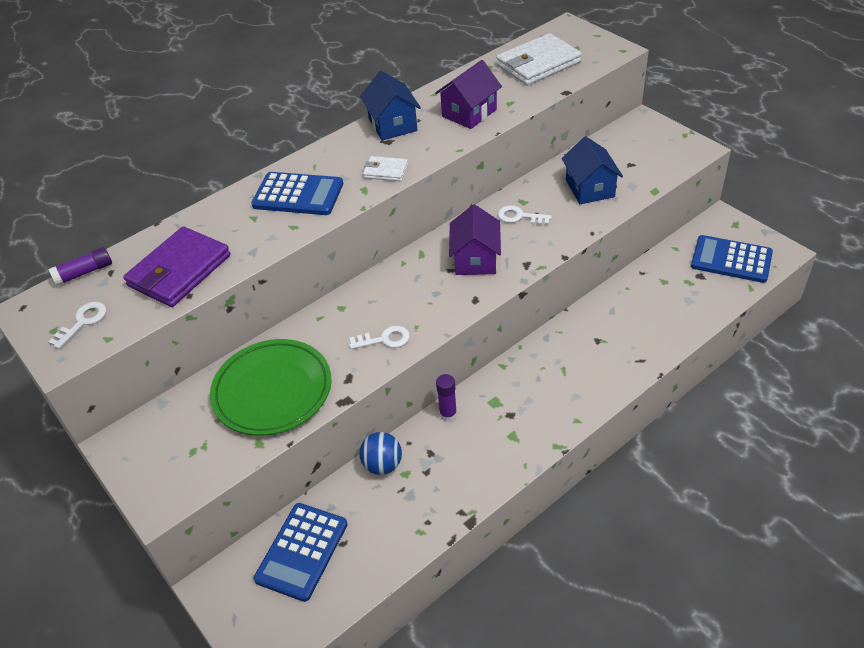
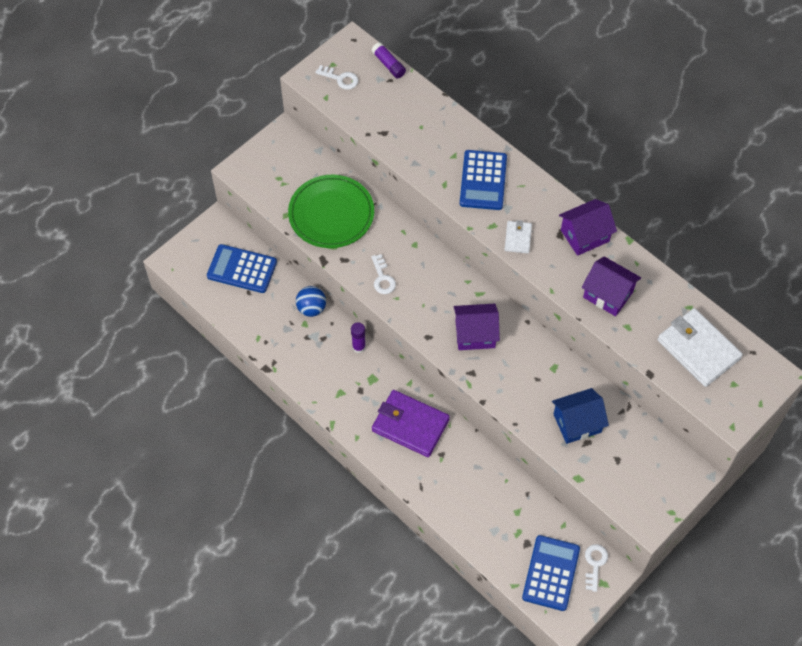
camera: 80 degrees right, 15 degrees up
purple wallet [123,226,230,307] -> purple wallet moved to [372,390,450,457]
blue house [360,71,421,141] -> purple house [559,199,617,256]
white key [498,205,552,225] -> white key moved to [585,544,608,592]

